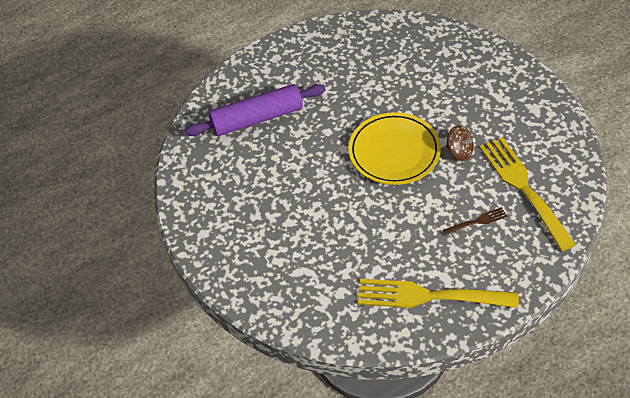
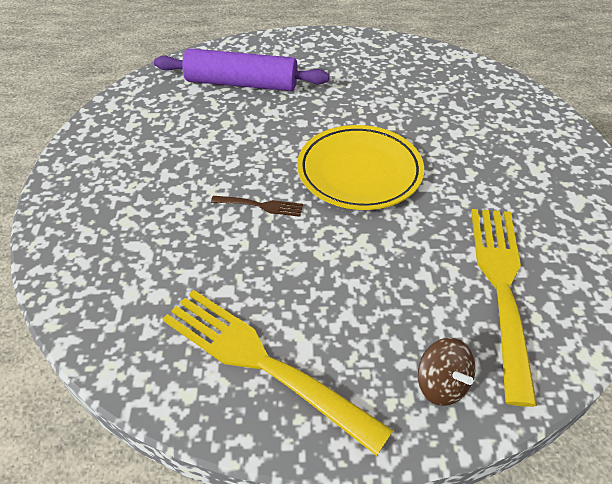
camera: 25 degrees right, 5 degrees down
brown fork [442,207,507,236] -> brown fork moved to [211,196,303,217]
brown spinning top [446,125,476,161] -> brown spinning top moved to [418,337,475,406]

